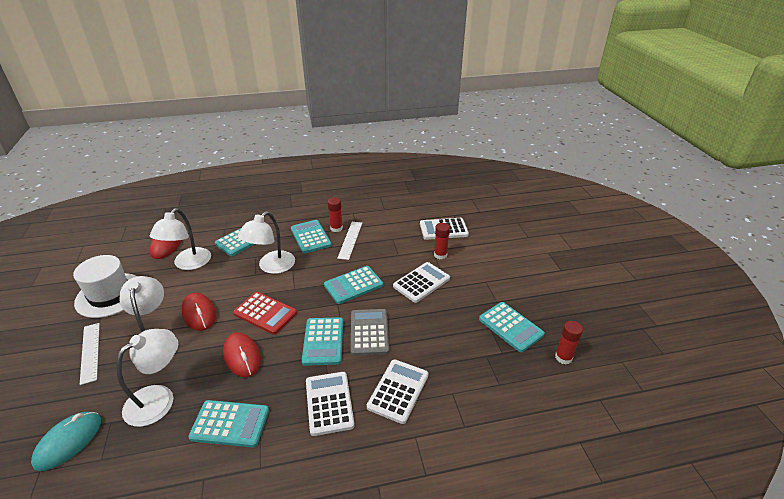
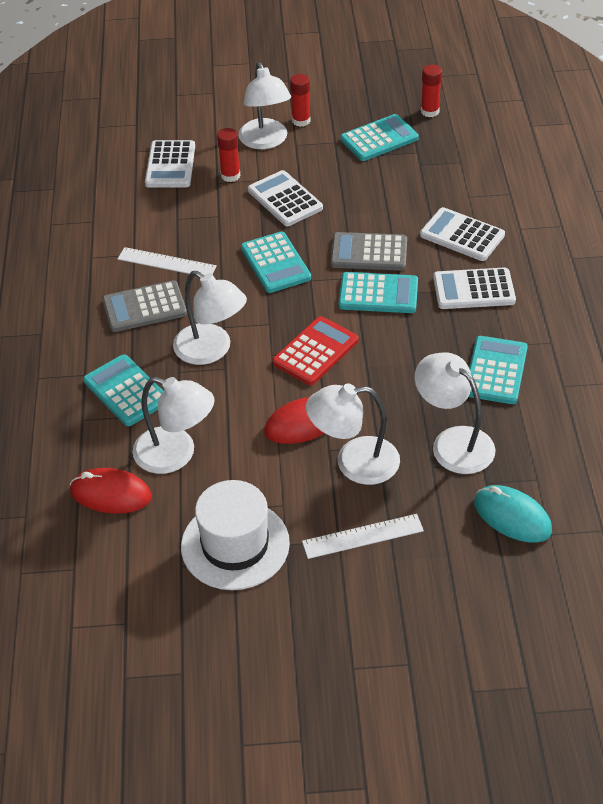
camera: 80 degrees left, 10 degrees up
red mouse [223,332,261,377] -> none
turquoise calculator [291,220,332,254] -> grey calculator [103,280,187,332]
red glue stick [328,197,343,232] -> red glue stick moved to [290,74,311,127]
none -> white lamp [238,62,291,149]

